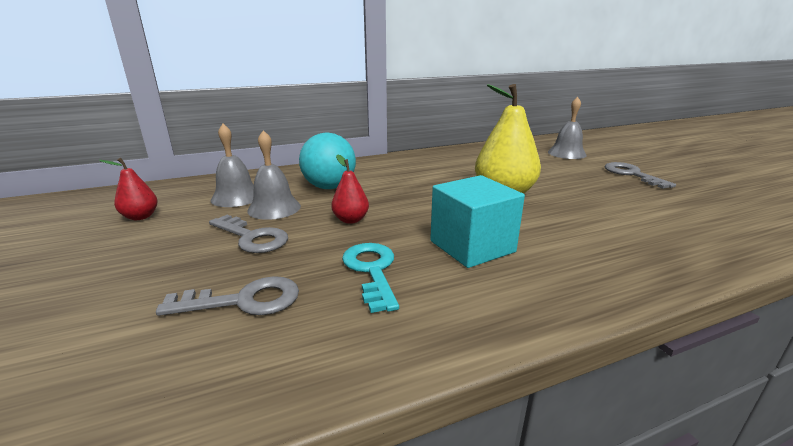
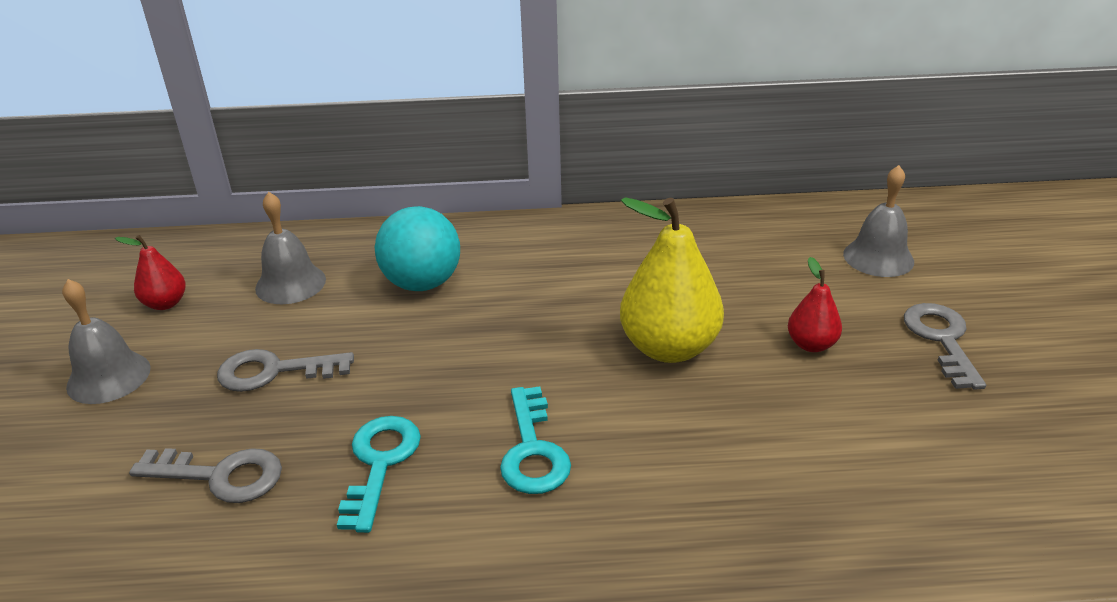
camera: 20 degrees right, 10 degrees up
grey key [209,215,288,253] -> grey key turned 120 degrees clockwise [217,349,354,392]
grey bell [247,130,301,220] -> grey bell moved to [62,279,151,404]
red pear [331,155,369,224] -> red pear moved to [788,257,842,352]
turquoise cube [430,175,525,268] -> turquoise key [500,386,571,494]

